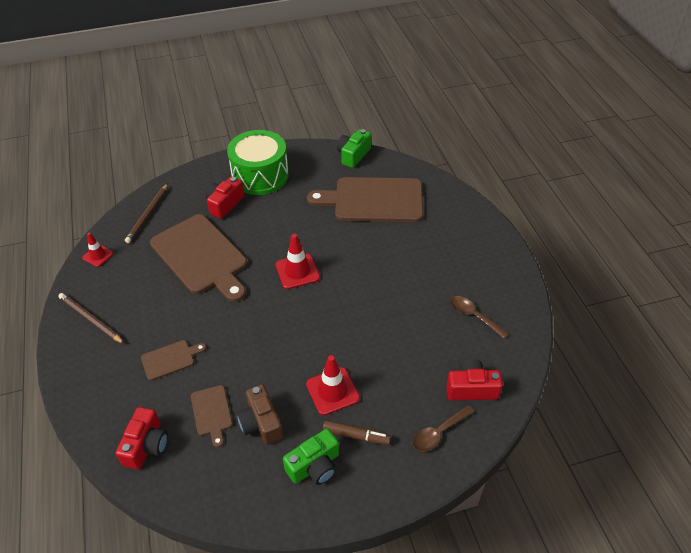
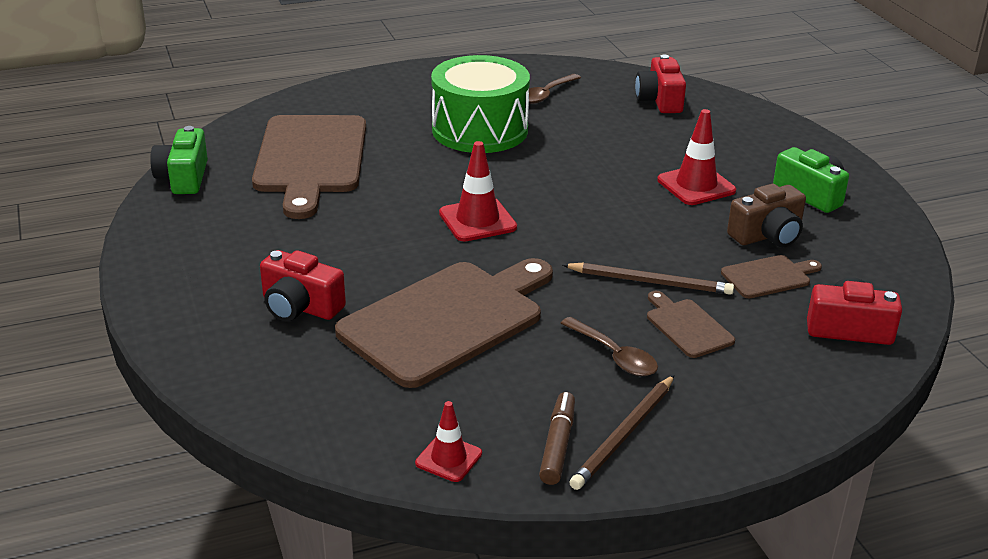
camera: 95 degrees left, 15 degrees down
brown pencil [125,183,168,243] -> brown pencil moved to [563,263,734,295]
green drum [227,130,289,195] -> green drum moved to [431,55,530,153]
brown marker [323,420,391,445] -> brown marker moved to [539,392,575,485]
green camera [337,129,371,168] -> green camera turned 60 degrees clockwise [150,126,208,194]
brown spoon [413,405,474,451] -> brown spoon moved to [560,317,658,376]

